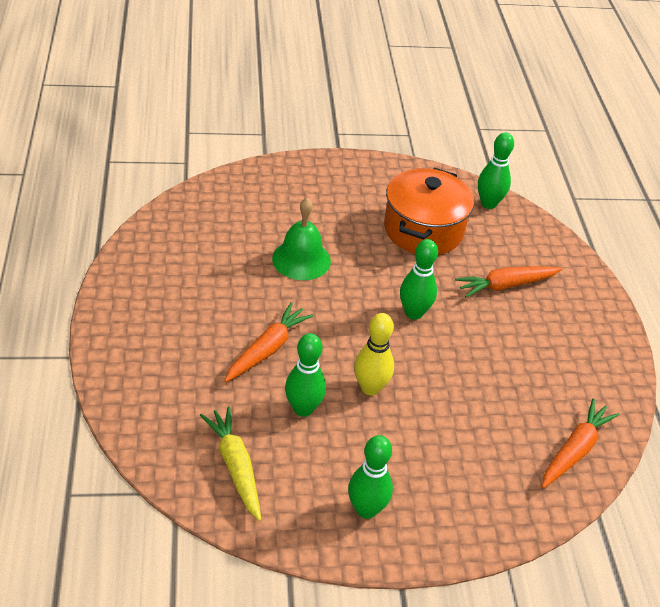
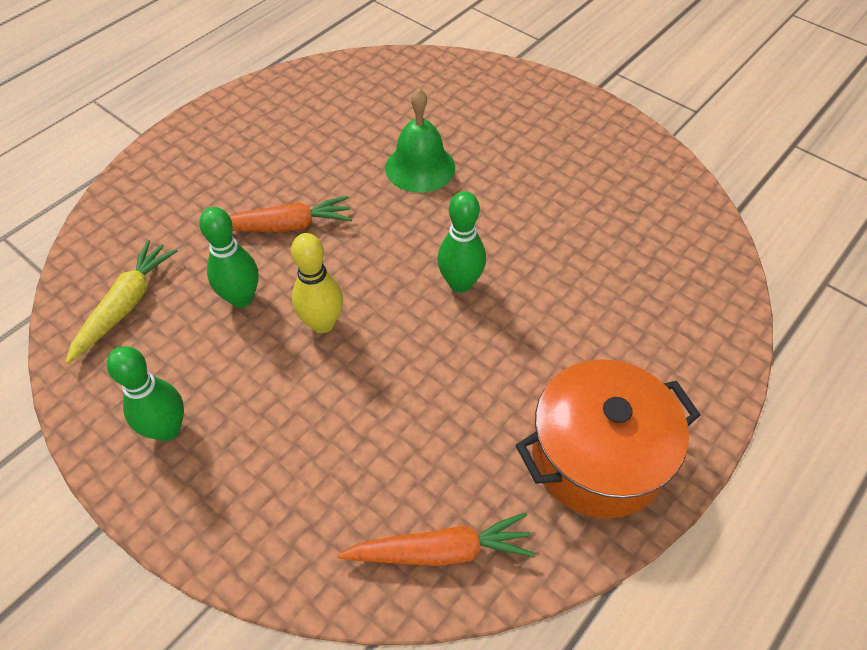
camera: 50 degrees right, 10 degrees up
orange pot [384,168,474,255] -> orange pot moved to [516,359,700,519]
orange carrot [455,266,562,298] -> none
green bowling pin [478,132,514,209] -> none

